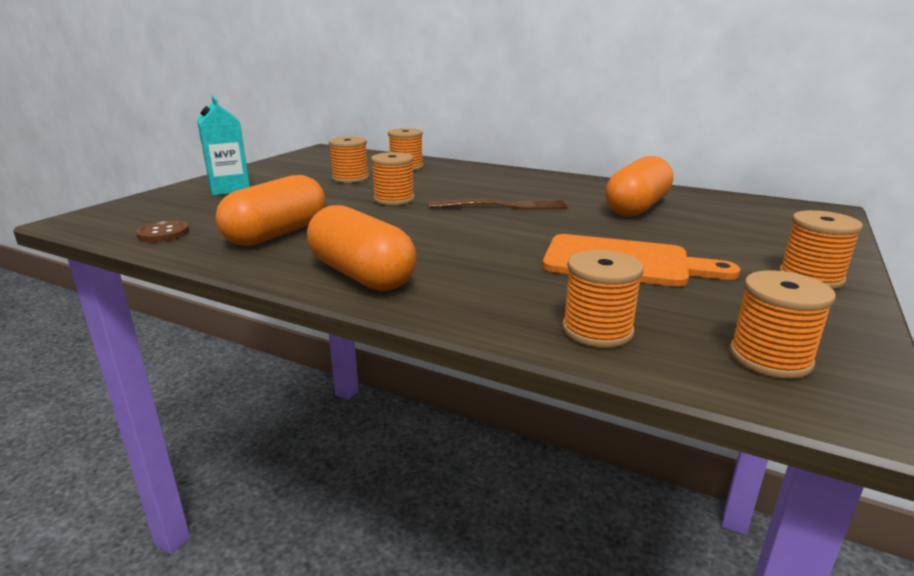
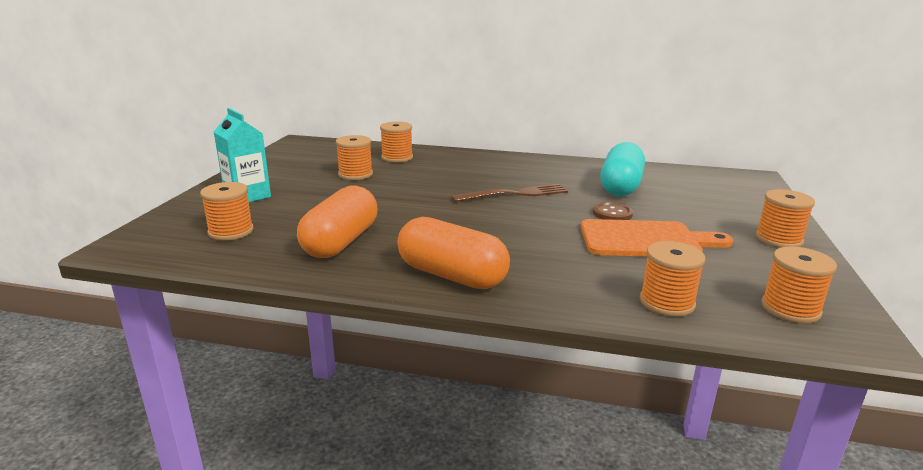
camera: 15 degrees left, 0 degrees up
brown button [136,221,189,242] -> brown button moved to [593,202,633,220]
orange spool [371,152,415,205] -> orange spool moved to [200,182,254,241]
orange capsule [605,156,673,217] -> turquoise capsule [600,142,645,196]

